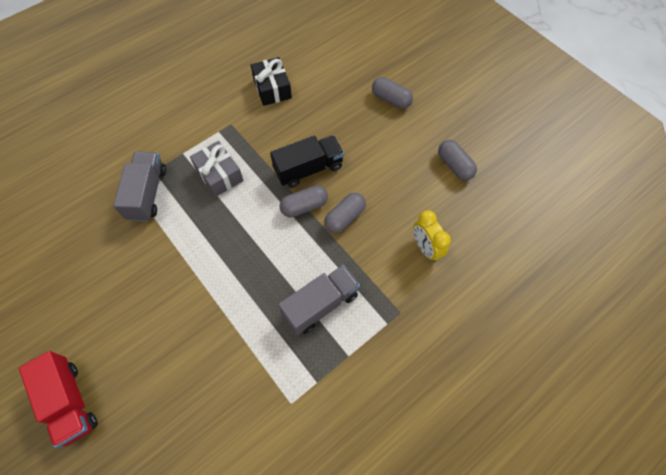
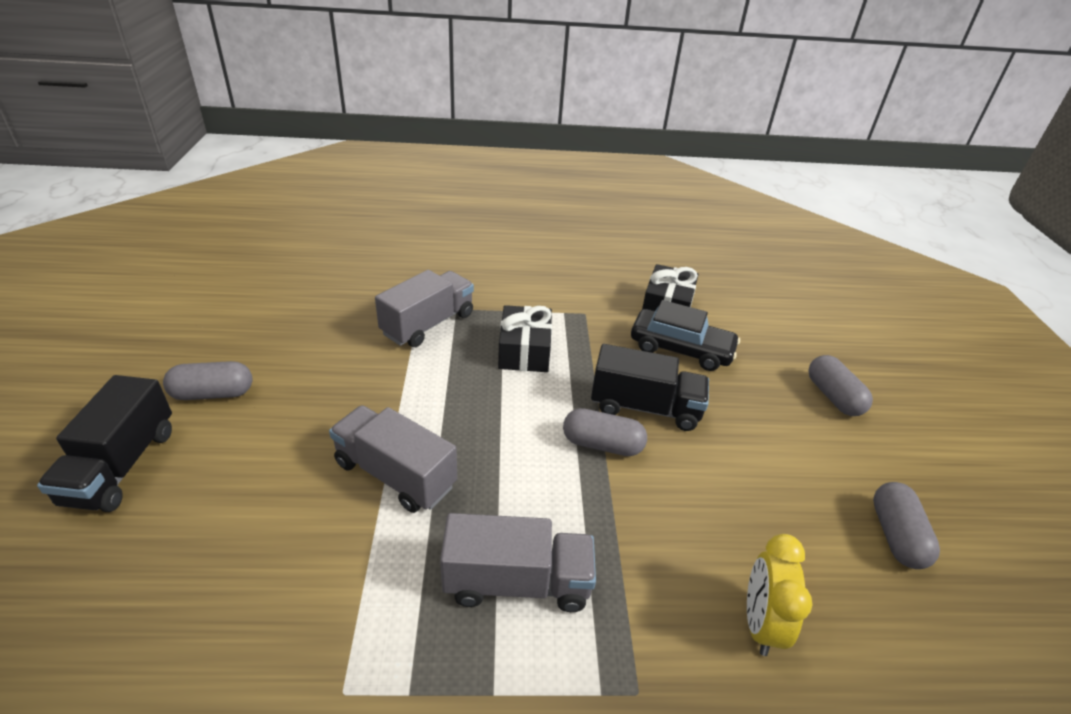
camera: 35 degrees right, 25 degrees down
red truck [19,351,98,448] -> black truck [37,375,172,512]
grey gift [190,141,244,197] -> black gift [498,305,552,372]
grey capsule [324,193,366,233] -> grey capsule moved to [163,361,252,400]
none -> grey truck [329,405,457,513]
none -> black car [631,300,740,371]

